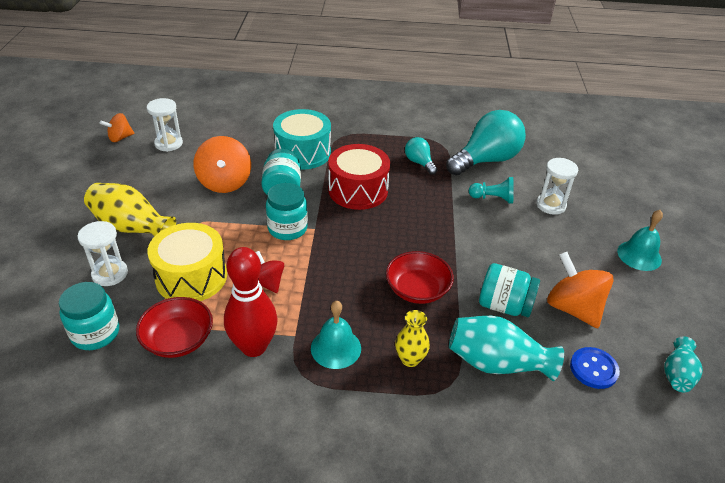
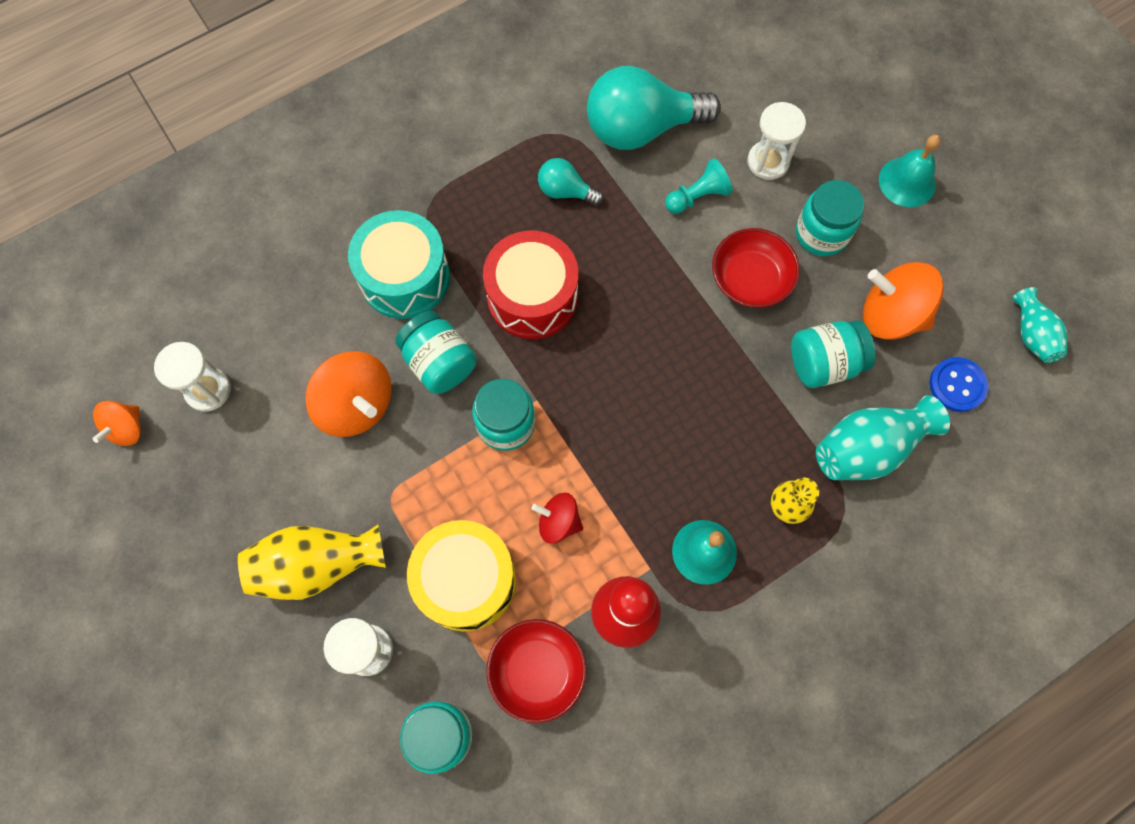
camera: 35 degrees left, 30 degrees up
red bowl [386,251,454,304] -> red bowl moved to [712,228,800,308]
turquoise light bulb [446,110,526,175] -> turquoise light bulb turned 120 degrees counterclockwise [587,66,721,150]
none -> turquoise jar [796,180,864,256]

